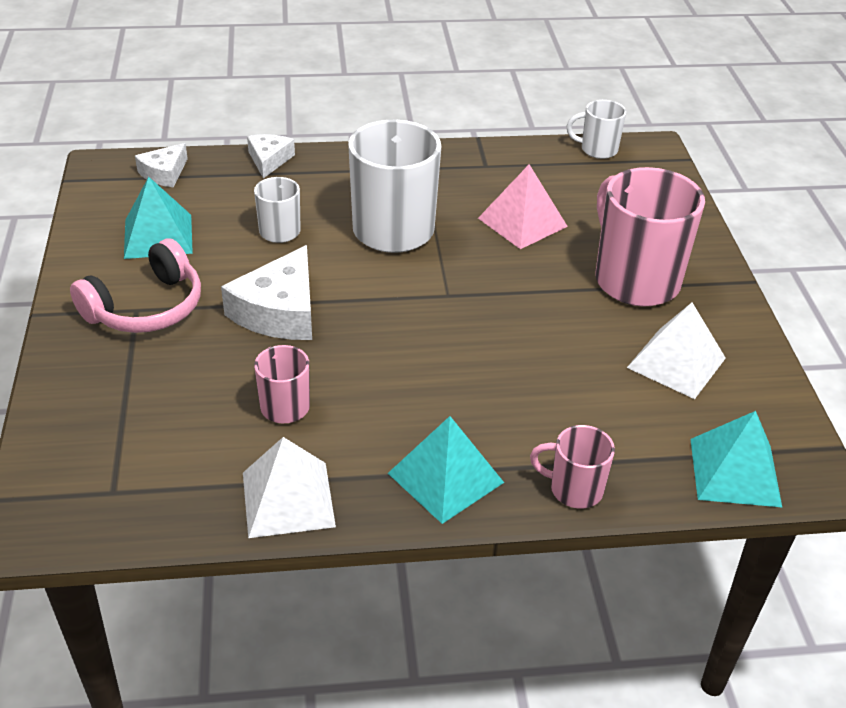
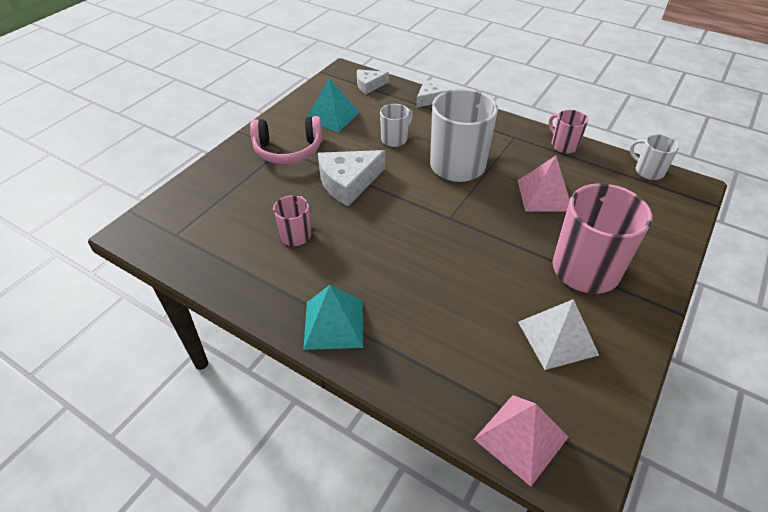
camera: 40 degrees right, 5 degrees up
white pyramid [243,437,336,538] -> none
pink mug [530,425,615,509] -> pink mug moved to [548,110,588,154]
turquoise pyramid [690,411,782,507] -> pink pyramid [474,395,569,486]

